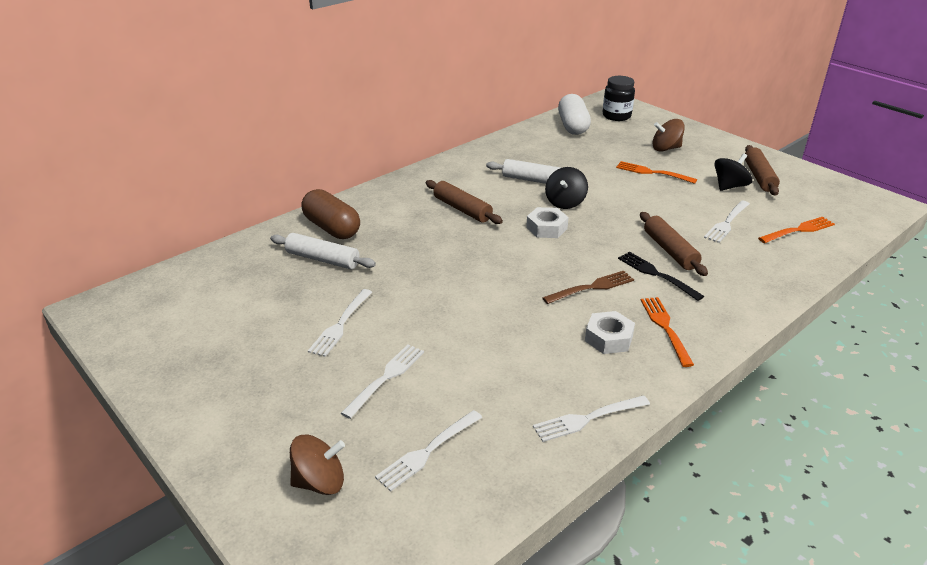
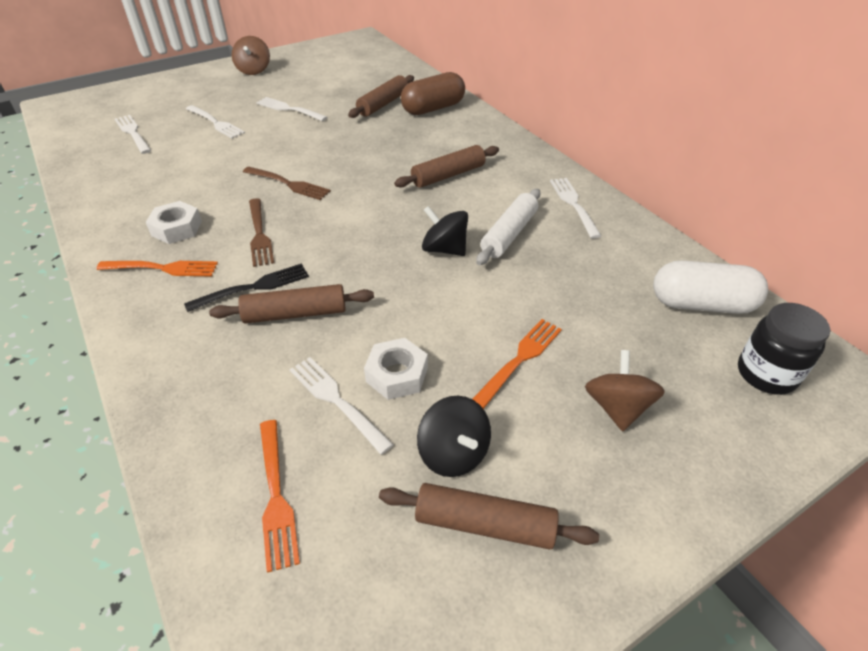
camera: 100 degrees right, 10 degrees up
white rolling pin [270,233,376,269] -> brown rolling pin [348,75,414,118]
brown spinning top [290,434,345,495] -> brown spinning top moved to [232,36,270,75]
white nut [526,207,569,238] -> white nut moved to [364,338,428,400]
white fork [533,395,650,442] -> white fork moved to [550,178,601,239]
none -> brown fork [243,167,331,200]

